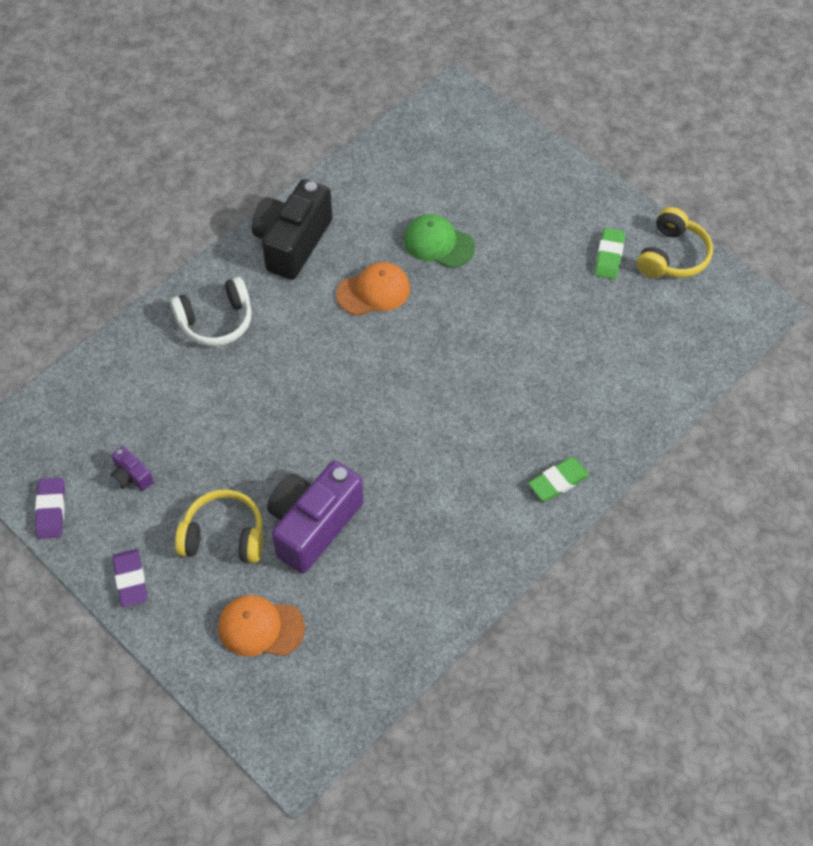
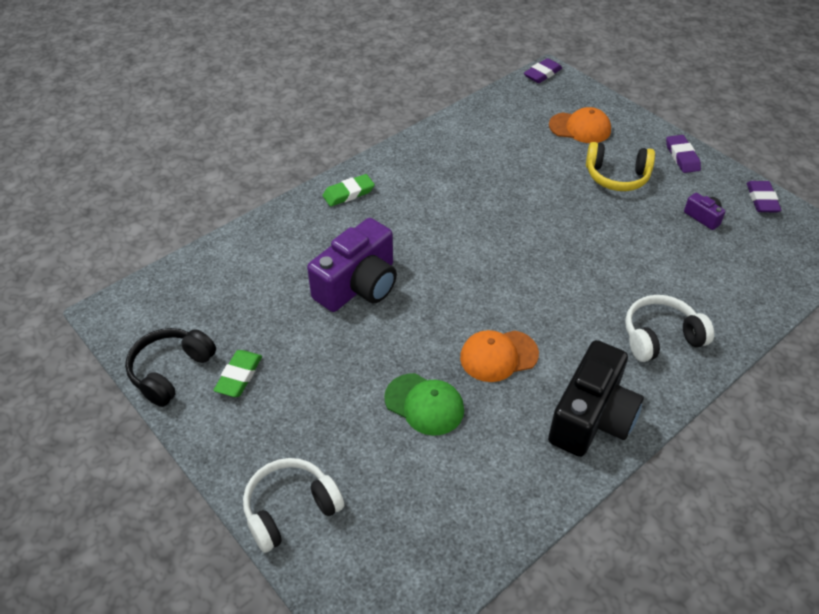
camera: 175 degrees left, 10 degrees down
purple camera [267,461,364,574] -> purple camera moved to [307,218,397,312]
yellow headphones [637,207,713,278] -> black headphones [125,328,216,407]
none -> white headphones [243,458,344,553]
none -> purple eraser [524,58,562,83]

